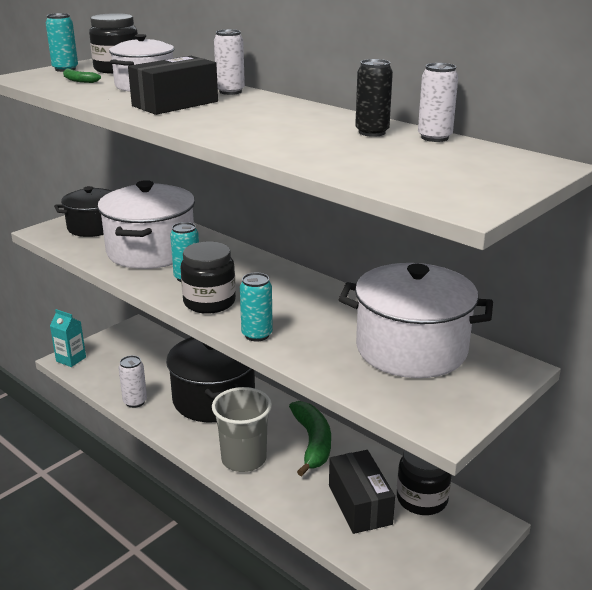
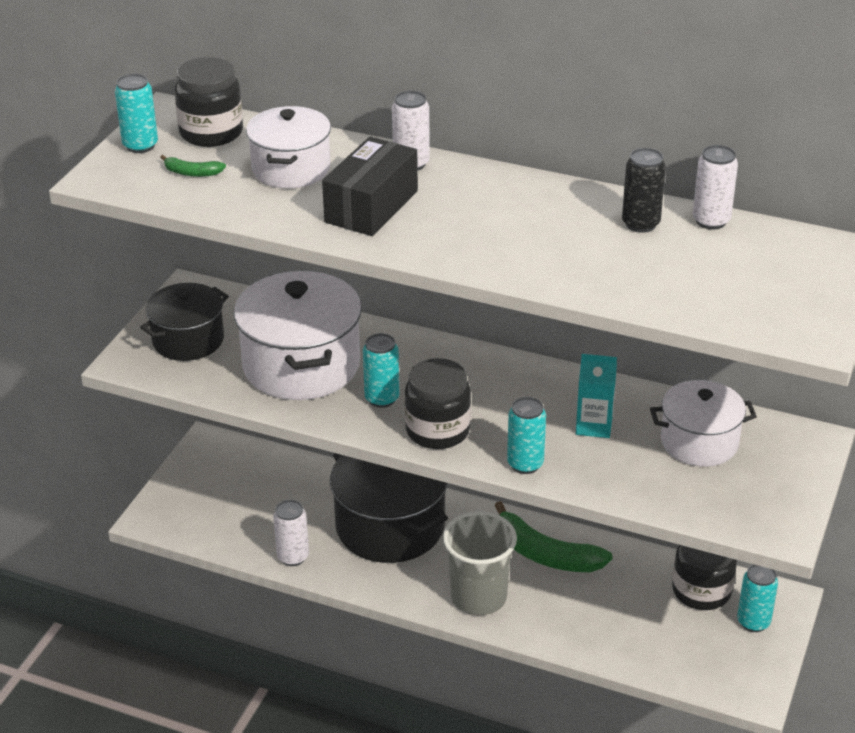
camera: 20 degrees left, 10 degrees up
turquoise carton [50,309,86,367] -> turquoise carton moved to [576,354,617,438]
green banana [289,401,331,476] -> green banana turned 150 degrees clockwise [495,501,613,572]
black box [329,450,395,534] -> none
white pot [339,263,493,378] -> white pot [650,380,757,467], size x0.62
none -> turquoise can [737,565,778,632]

